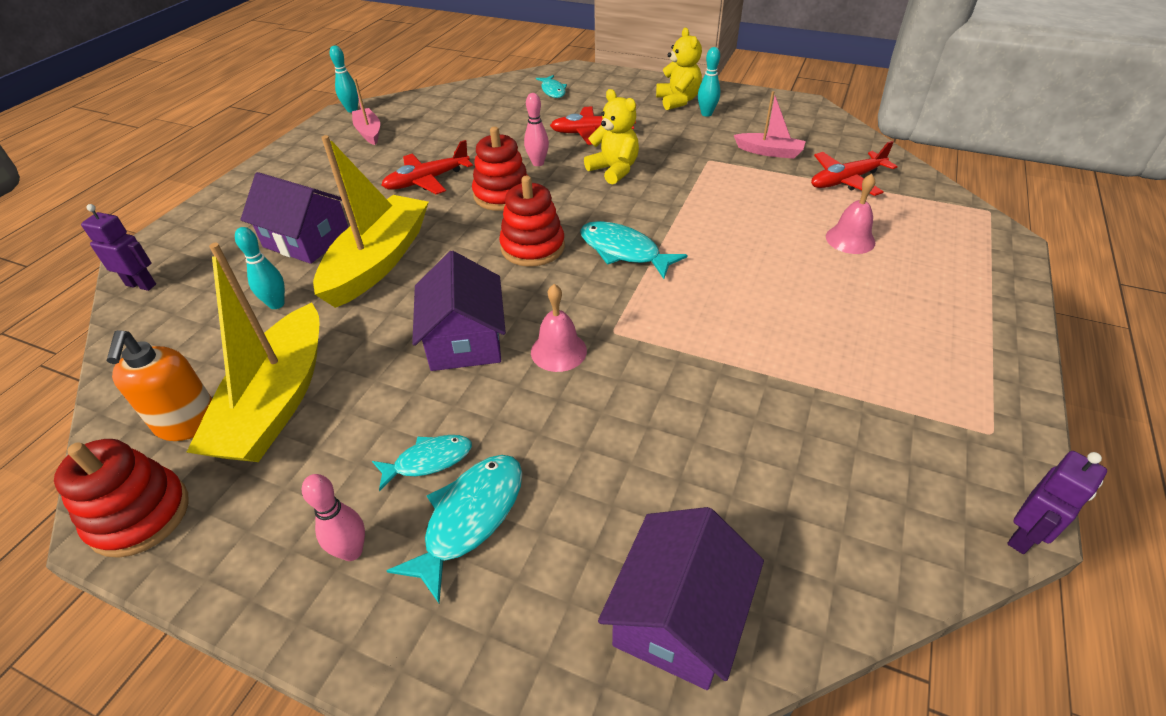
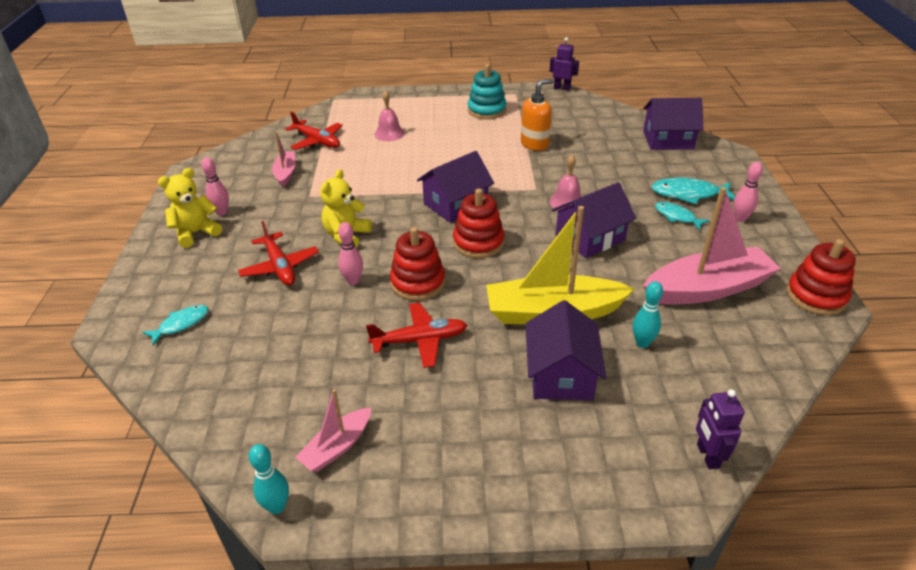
camera: 115 degrees left, 5 degrees down
orange soap dispenser [106,330,212,441] -> orange soap dispenser moved to [521,79,553,151]
yellow boat [187,243,319,462] -> pink boat [643,187,781,304]
red plane [381,140,473,194] -> red plane turned 45 degrees counterclockwise [366,302,467,368]
turquoise fish [580,221,687,279] -> purple house [417,151,494,223]
turquoise bowling pin [698,47,720,117] -> pink bowling pin [201,157,229,216]
none -> turquoise stacking toy [468,64,507,119]

